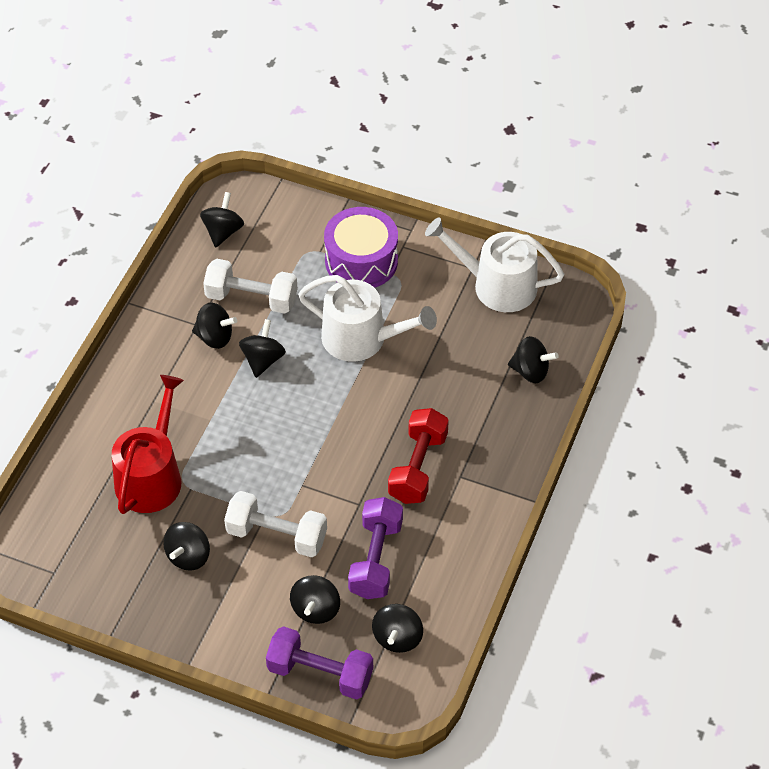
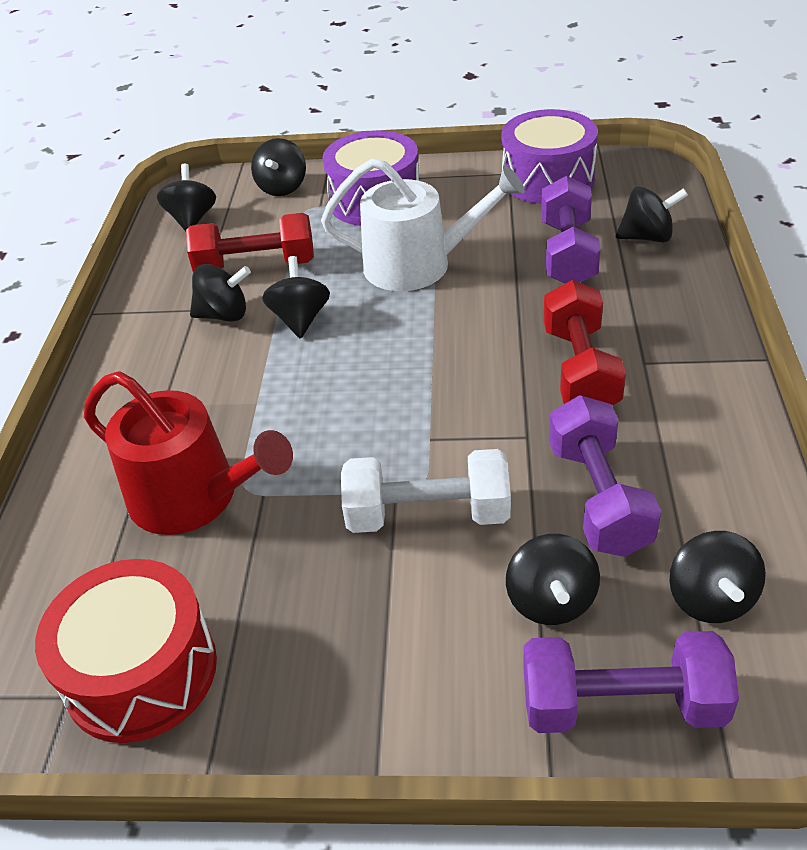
camera: 15 degrees left, 10 degrees down
red watering can [112,375,184,514] -> red watering can turned 120 degrees clockwise [84,371,293,535]
black spinning top [163,522,210,571] -> black spinning top moved to [251,138,306,196]
white dumbbell [203,259,298,314] -> red dumbbell [186,213,314,272]
white watering can [425,217,564,312] -> purple drum [501,109,598,204]
none -> red drum [35,559,217,743]
none -> purple dumbbell [541,176,600,284]

